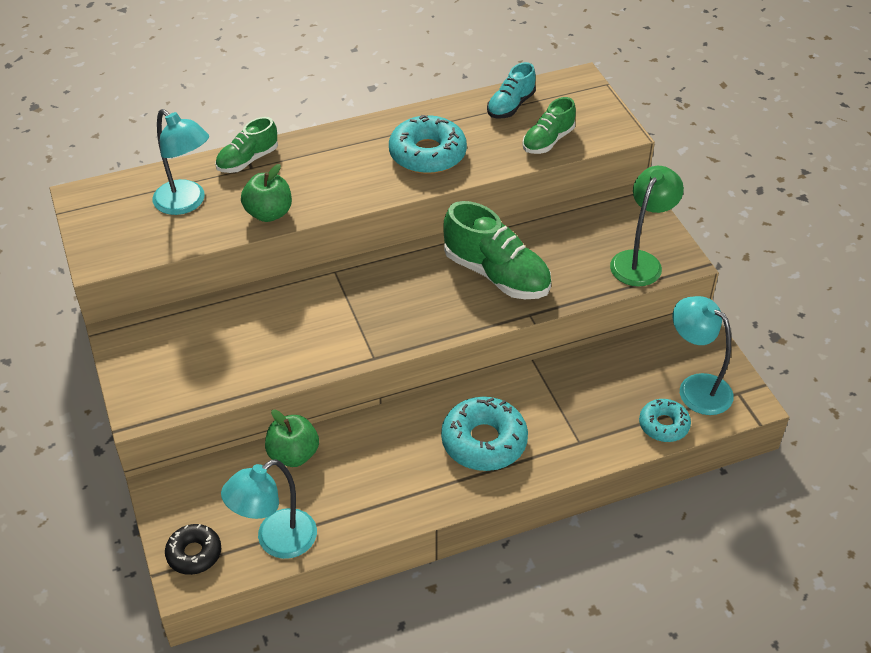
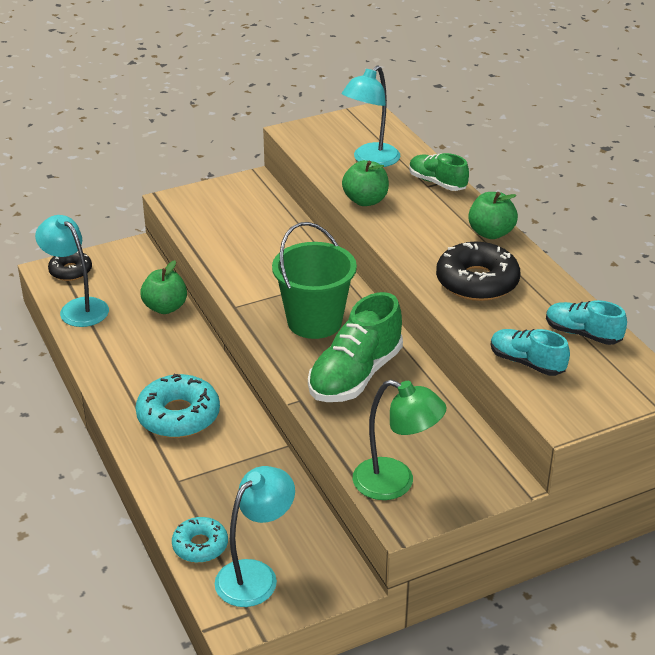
camera: 85 degrees right, 10 degrees down
turquoise donut [389,115,467,174] -> black donut [436,242,520,301]
green shoe [522,97,576,154] -> turquoise shoe [490,329,570,376]
none -> green bucket [272,222,357,339]
none -> green apple [468,192,518,239]

